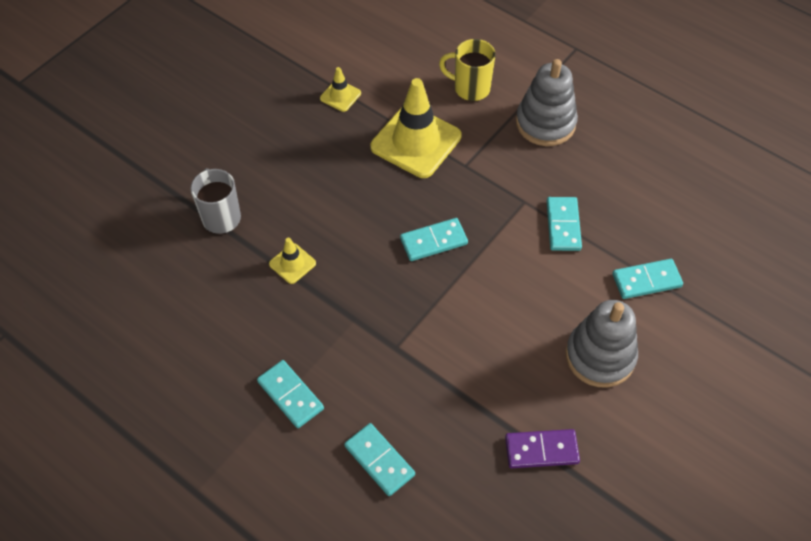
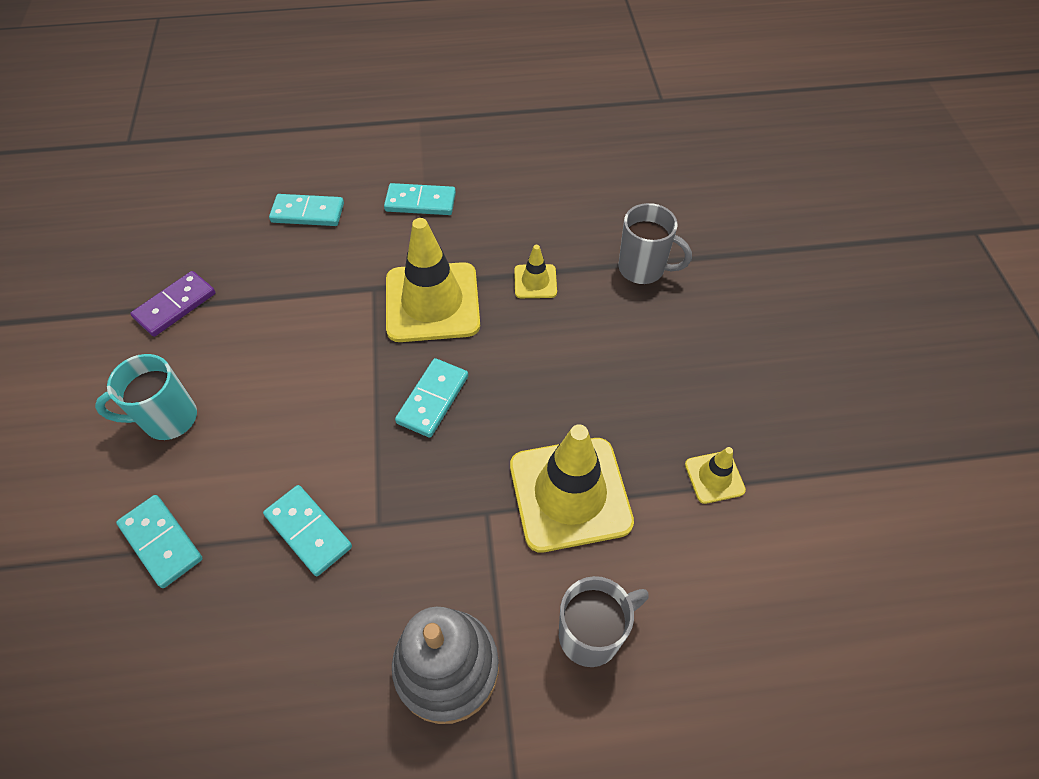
camera: 135 degrees right, 0 degrees up
yellow mug [439,39,496,101] -> grey mug [559,576,649,667]
grey stacking toy [565,300,638,387] -> turquoise mug [95,354,197,440]
turquoise domino [612,259,683,299] -> turquoise domino turned 75 degrees counterclockwise [116,495,203,588]
none -> yellow traffic cone [386,218,480,342]

